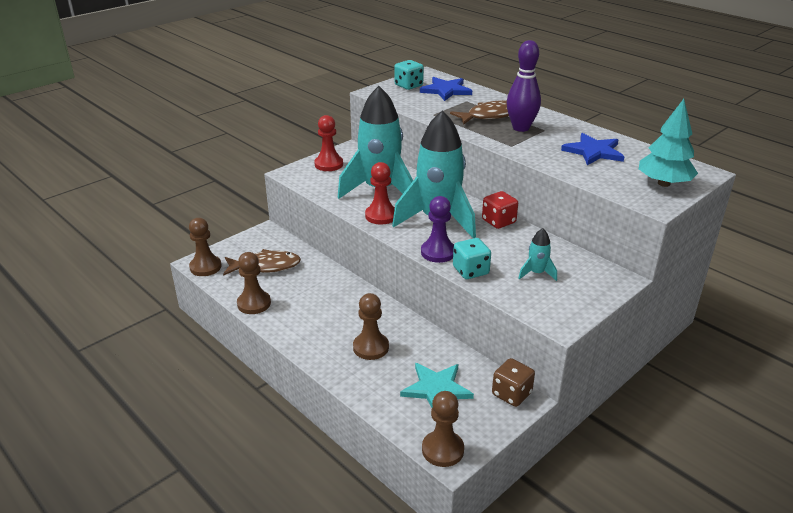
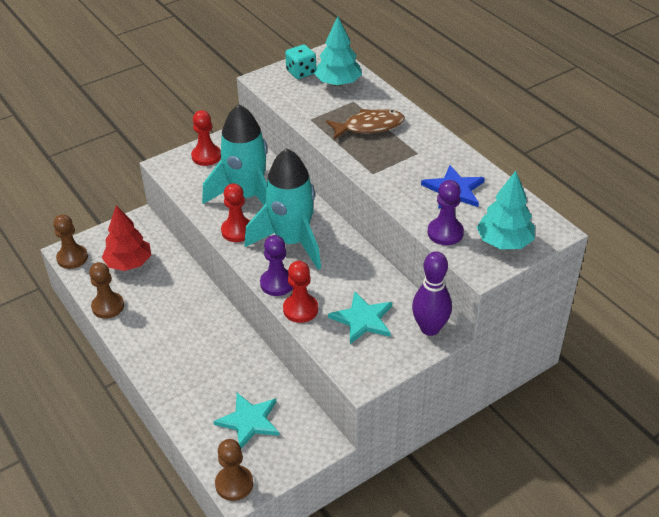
camera: 10 degrees right, 10 degrees up
brown fish [223,249,301,276] -> red tree [102,205,151,271]
brown pawn [353,293,389,360] -> none
blue star [420,77,472,101] -> turquoise tree [314,16,362,86]
turquoise dice [453,238,491,279] -> red pawn [283,261,318,323]
red dice [482,191,518,229] -> none
brown dice [492,358,535,407] -> none
purple bowling pin [507,40,541,132] -> purple bowling pin moved to [412,251,452,336]
turquoise rocket [518,228,557,281] -> turquoise star [328,291,392,344]
none -> purple pawn [428,180,464,245]

